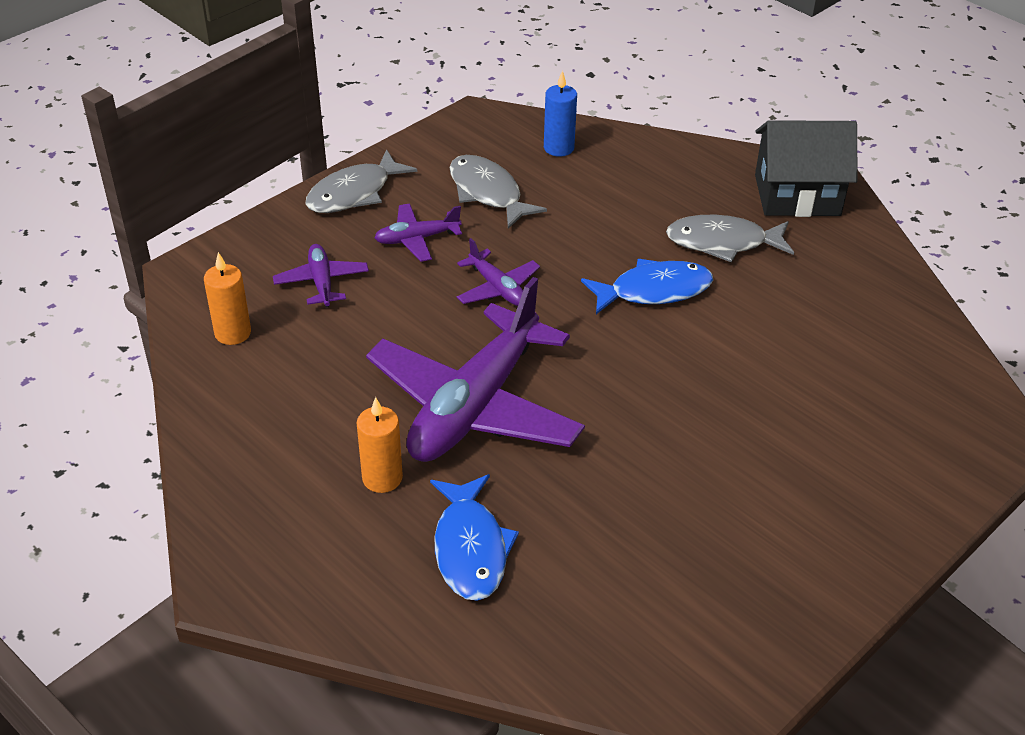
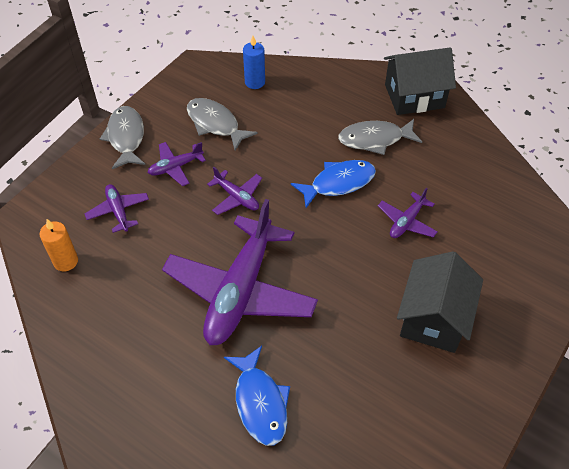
camera: 10 degrees left, 10 degrees up
grey fish [305,149,417,213] -> grey fish turned 135 degrees clockwise [100,106,145,169]
orange candle [357,397,403,493] -> none
none -> purple plane [378,187,438,238]
none -> black house [397,251,483,353]

